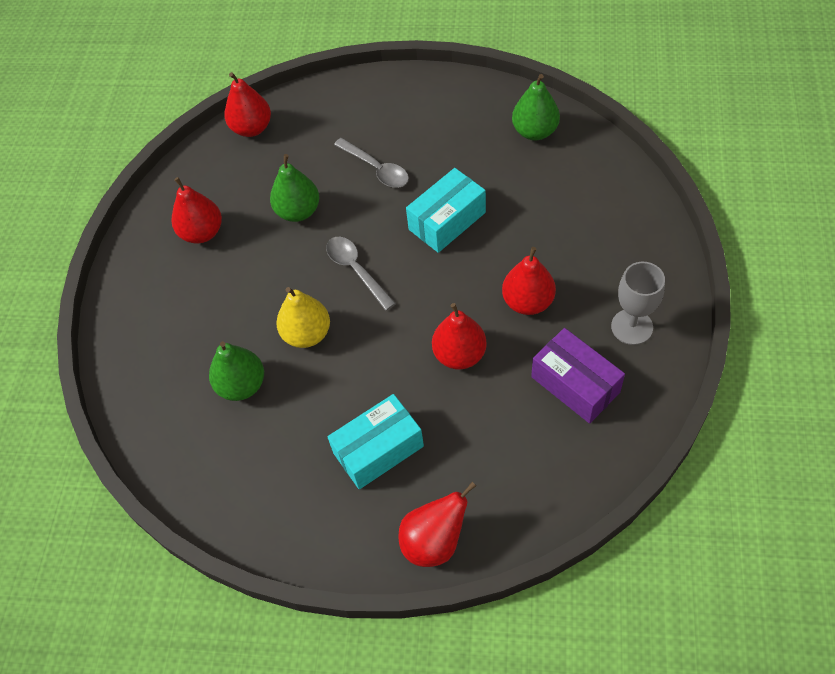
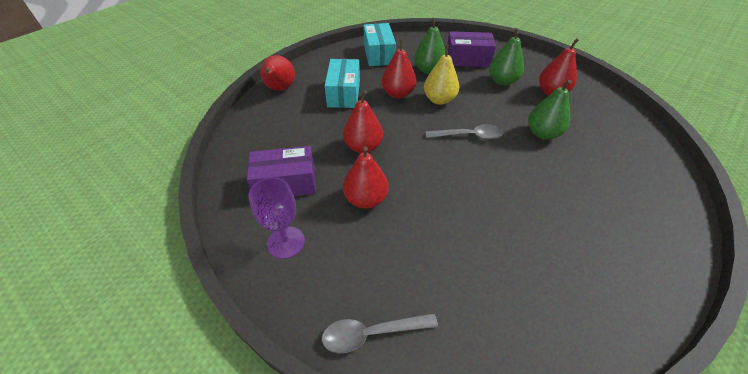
camera: 120 degrees right, 10 degrees down
red pear [224,72,271,137] -> red pear moved to [382,39,416,99]
grey spoon [334,138,409,188] -> grey spoon moved to [322,313,438,353]
turquoise box [406,168,486,253] -> turquoise box moved to [364,23,396,66]
green pear [512,74,560,140] -> green pear moved to [489,28,524,86]
grey goblet [611,262,665,345] -> purple goblet [248,177,305,259]
none -> purple box [447,31,496,67]

